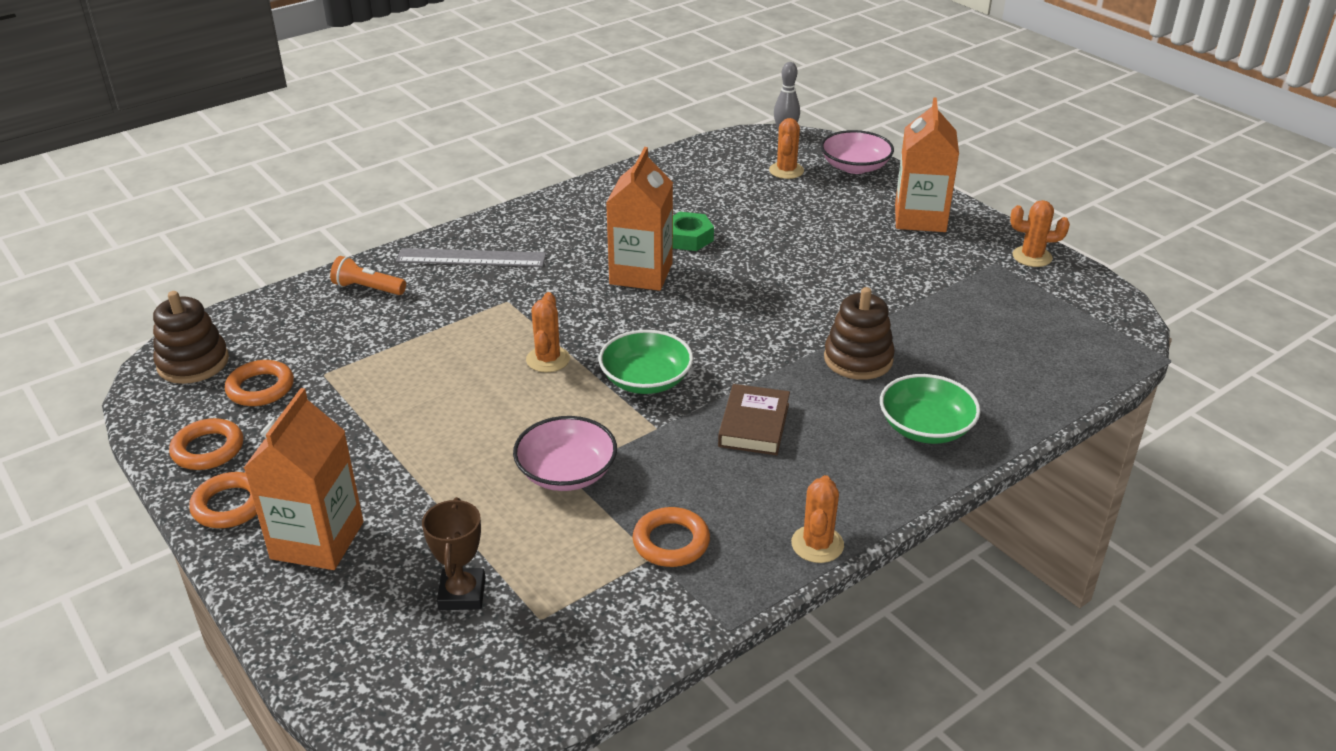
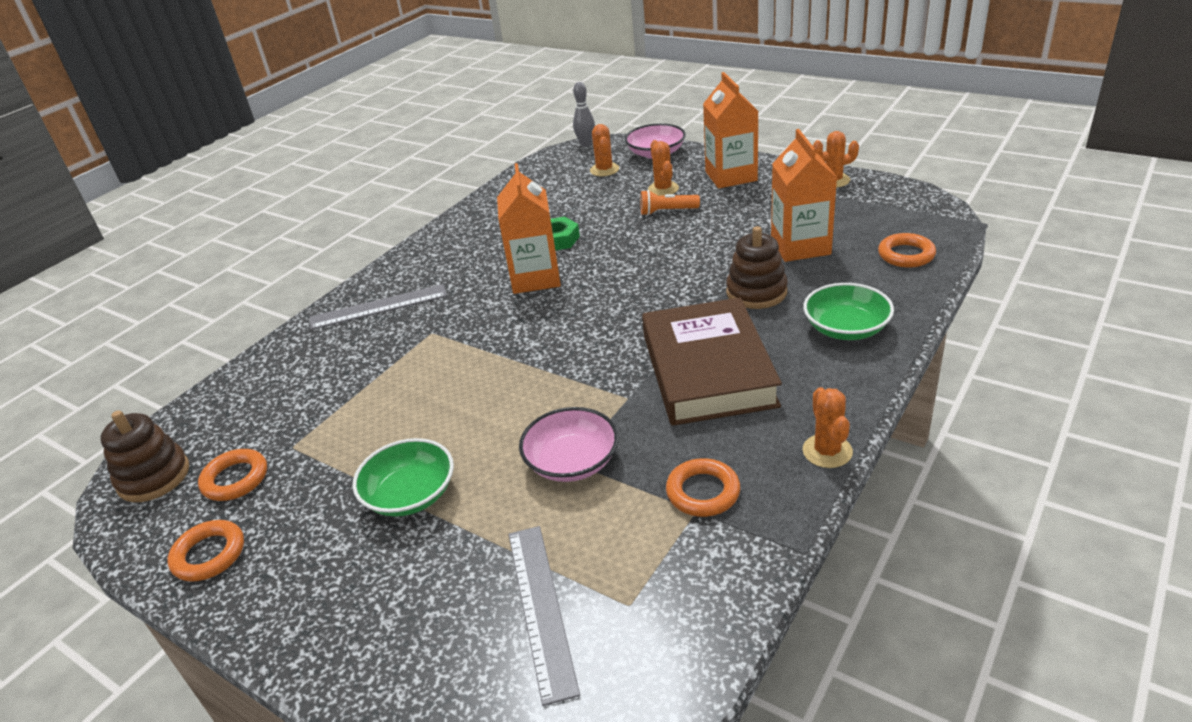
camera: 15 degrees left, 0 degrees up
orange ring [189,472,257,528] -> orange ring moved to [878,233,936,268]
orange carton [244,388,363,570] -> orange carton moved to [771,129,837,262]
orange flashlight [330,256,406,295] -> orange flashlight moved to [640,190,700,215]
brown trophy [422,497,485,610] -> grey ruler [509,526,580,706]
orange cactus [526,292,570,372] -> orange cactus moved to [648,140,679,196]
green bowl [599,330,693,394] -> green bowl moved to [352,438,454,517]
brown book [718,384,790,455] -> brown book [642,297,782,426], size x1.97

